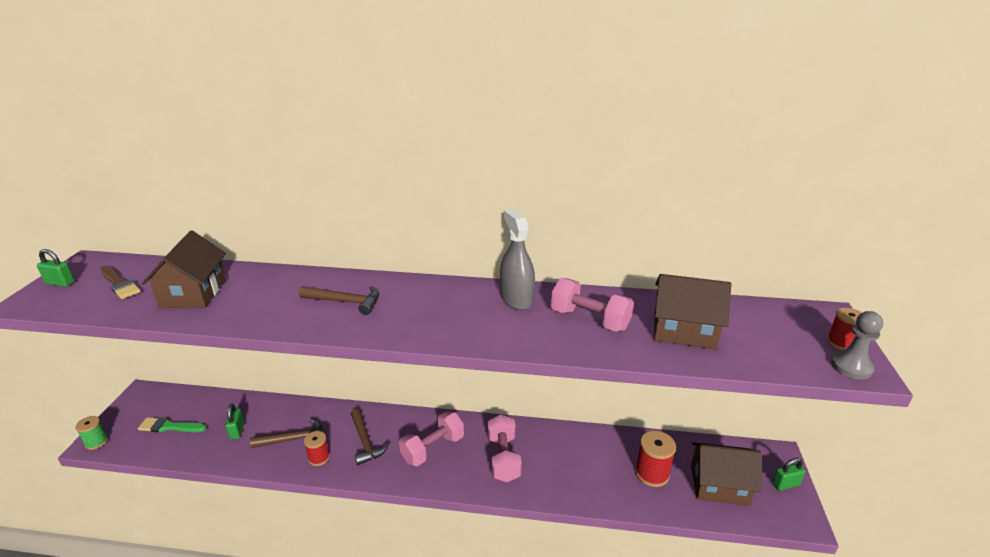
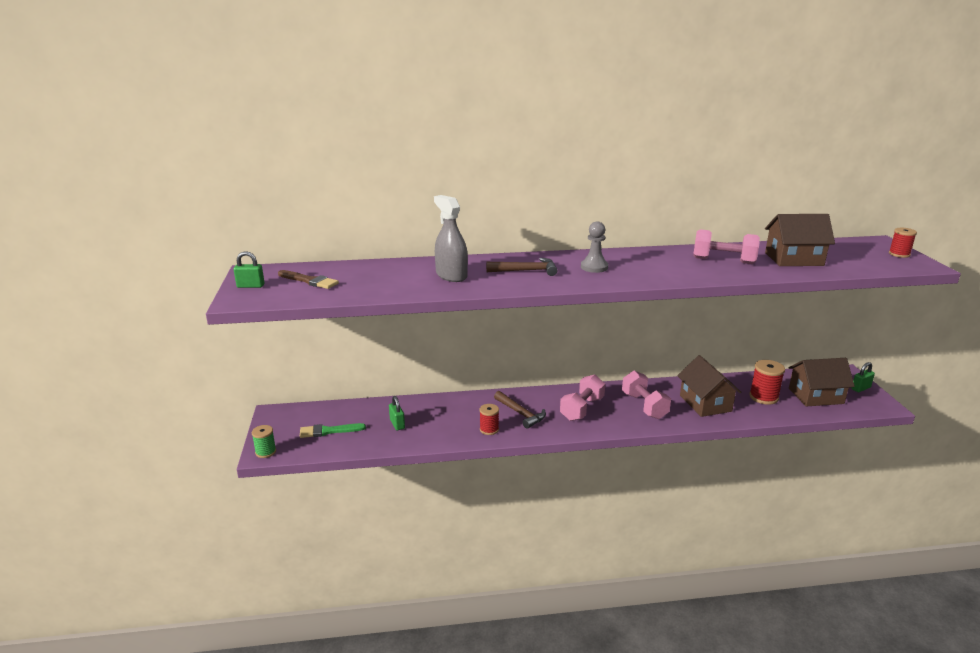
camera: 15 degrees left, 5 degrees down
brown house [142,230,226,308] -> brown house moved to [677,355,741,417]
brown hammer [250,418,322,448] -> none
grey spray bottle [500,209,535,310] -> grey spray bottle moved to [434,195,468,282]
grey pawn [831,311,883,380] -> grey pawn moved to [581,221,608,273]

